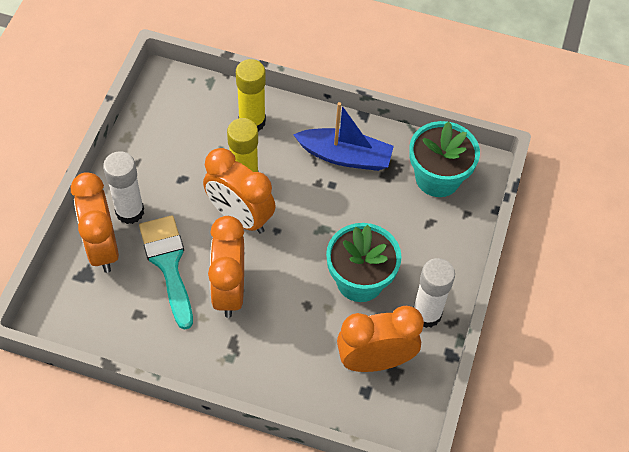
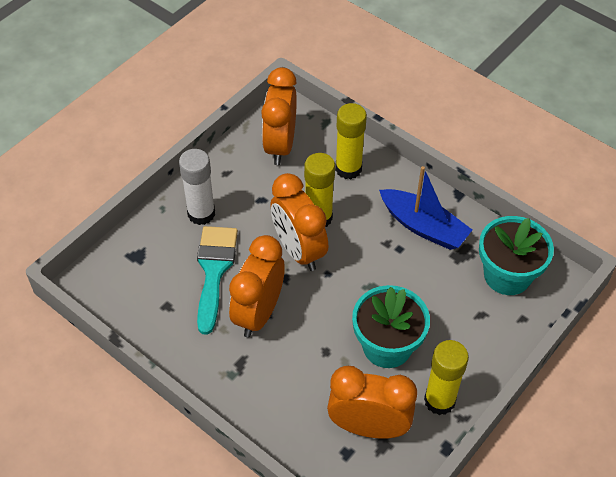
camera: 25 degrees right, 5 degrees down
orange clock [71,172,119,273] -> orange clock moved to [261,67,297,165]
white glue stick [414,258,455,328] -> yellow glue stick [424,340,469,415]

